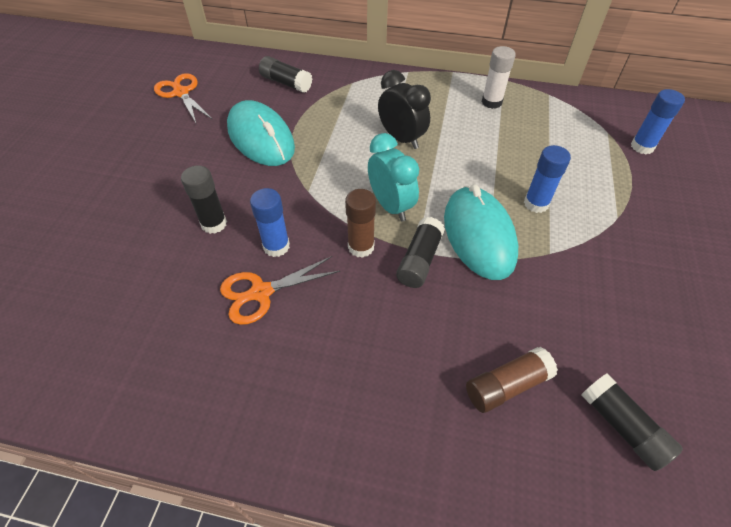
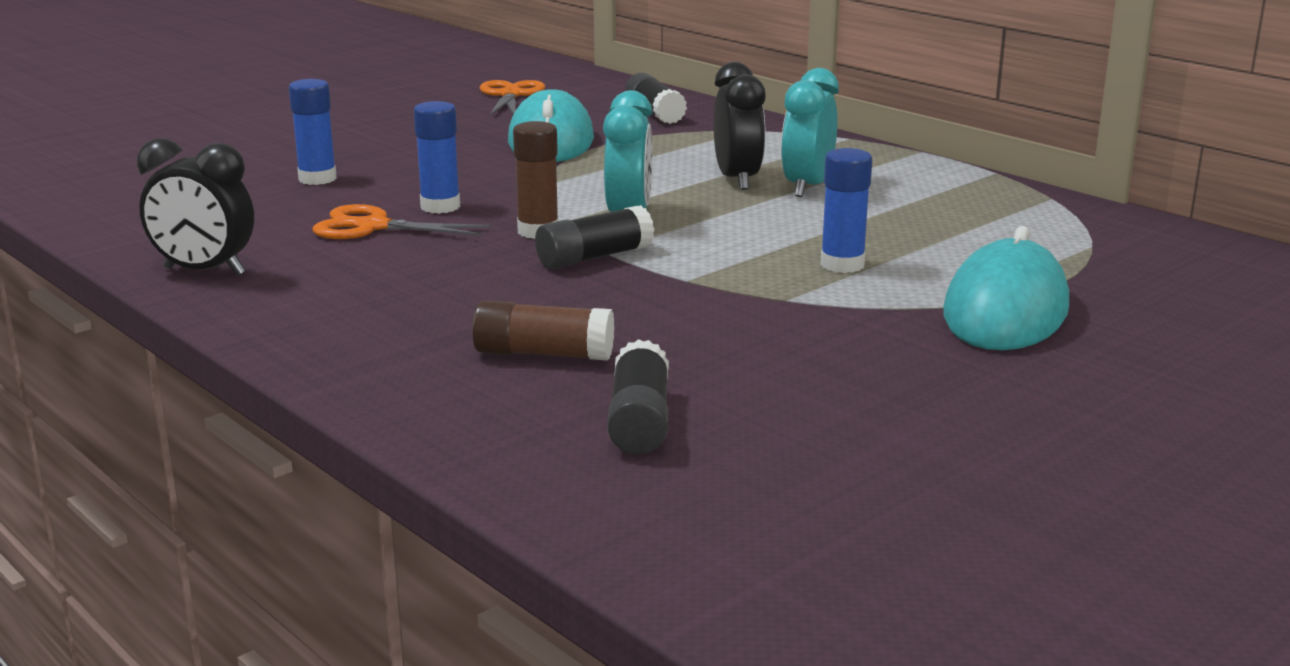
camera: 35 degrees right, 30 degrees down
black glue stick [181,165,227,234] -> none
turquoise mouse [444,185,518,280] -> turquoise mouse moved to [943,226,1069,350]
white glue stick [482,46,516,109] -> none
blue glue stick [631,89,685,154] -> blue glue stick moved to [289,79,337,185]
none -> black clock [137,138,254,275]
none -> turquoise clock [781,68,839,197]

